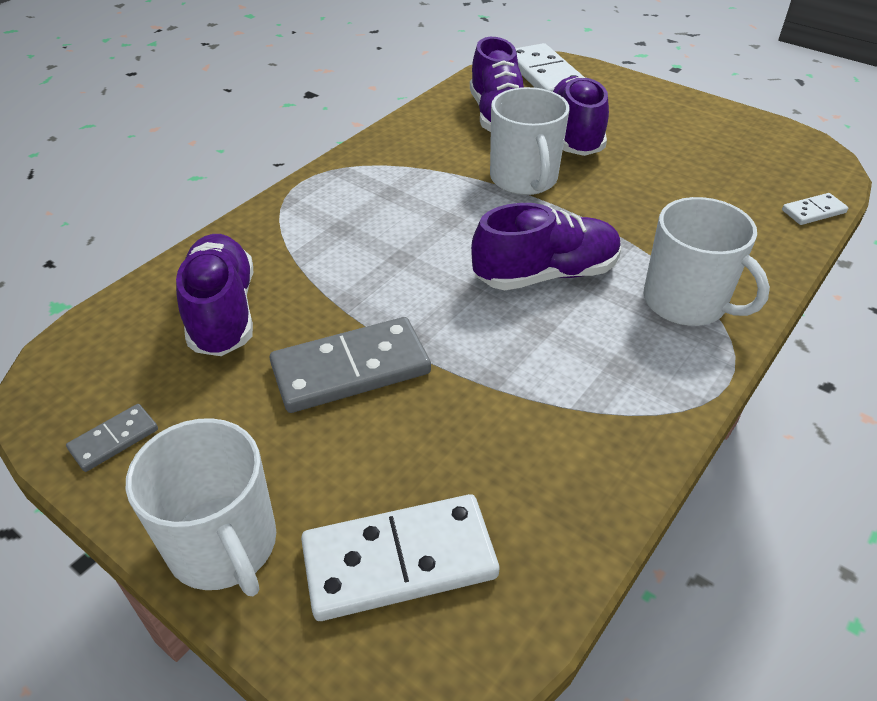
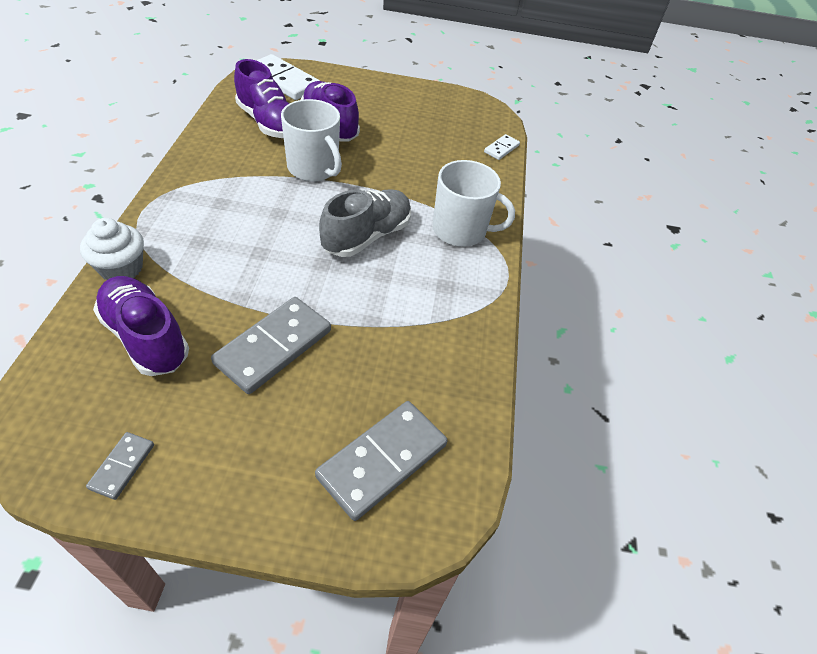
camera: 35 degrees left, 5 degrees up
white mug [126,418,276,596] -> none
white domino [301,494,499,621] -> grey domino [315,401,448,521]
purple shoe [471,203,621,290] -> grey shoe [319,189,411,257]
none -> white cupcake [80,218,144,280]

